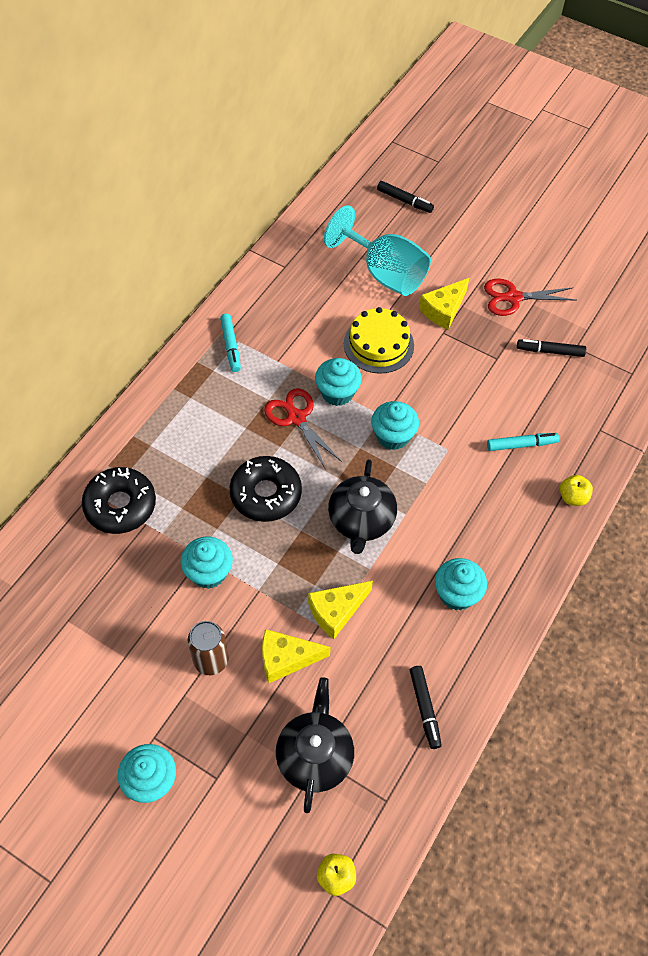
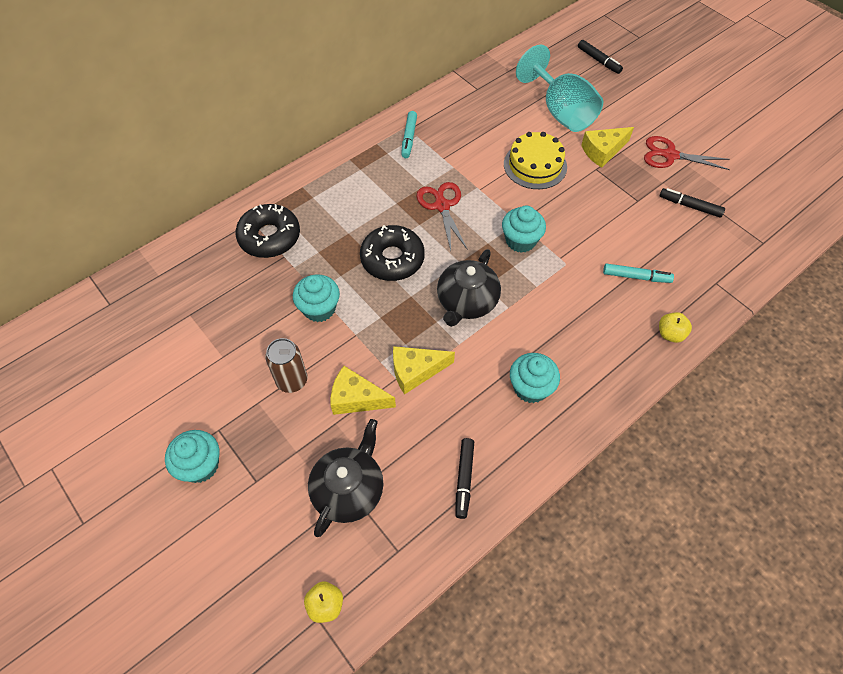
camera: 20 degrees right, 0 degrees up
turquoise cupcake [315,358,362,406] -> none

